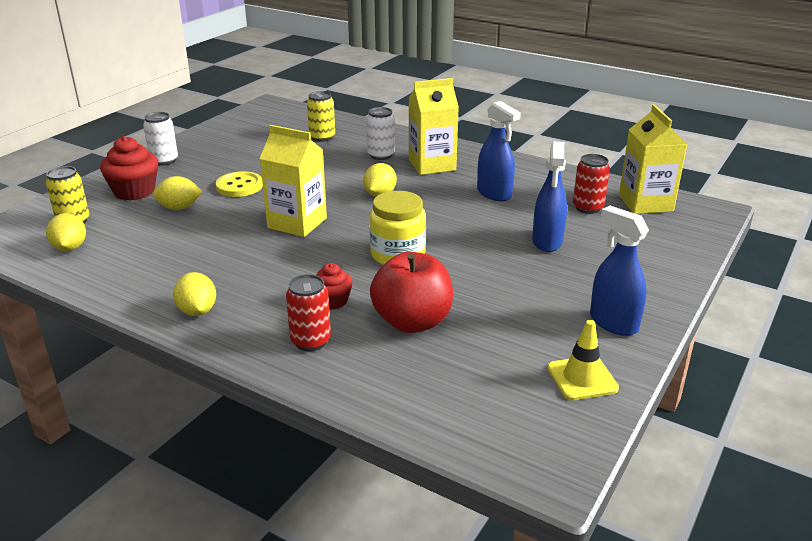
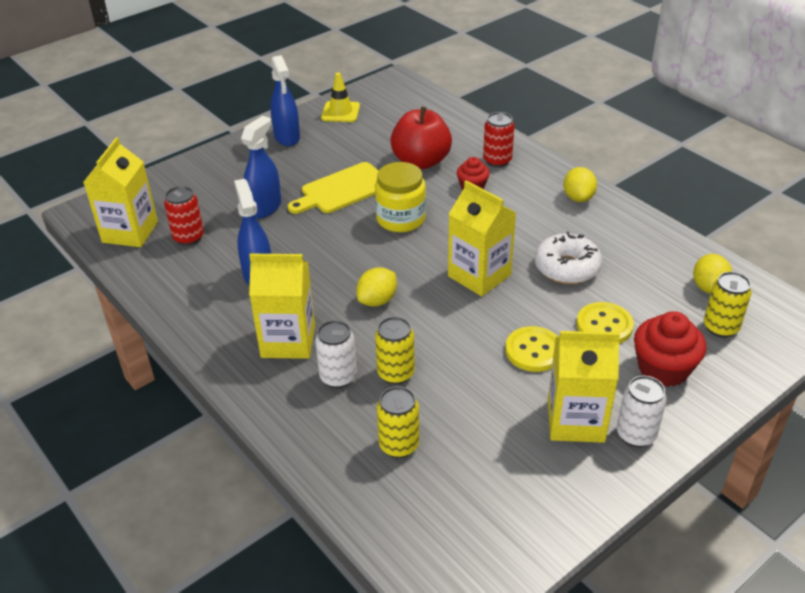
camera: 160 degrees left, 10 degrees up
yellow lemon [152,176,203,210] -> yellow button [577,302,634,344]
none -> yellow cutting board [288,162,379,214]
none -> yellow can [375,317,415,385]
none -> white donut [535,232,602,284]
none -> yellow carton [548,331,620,443]

